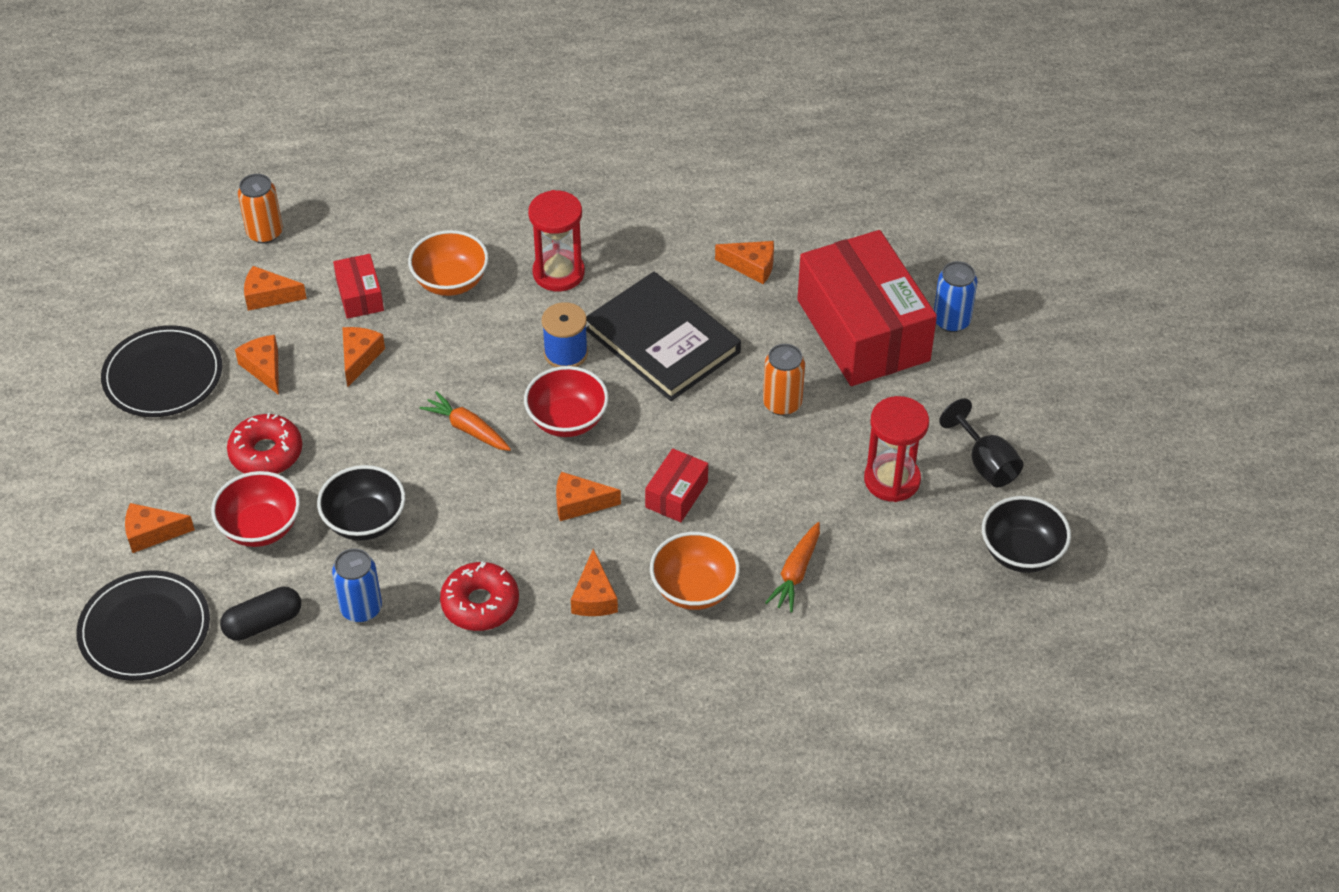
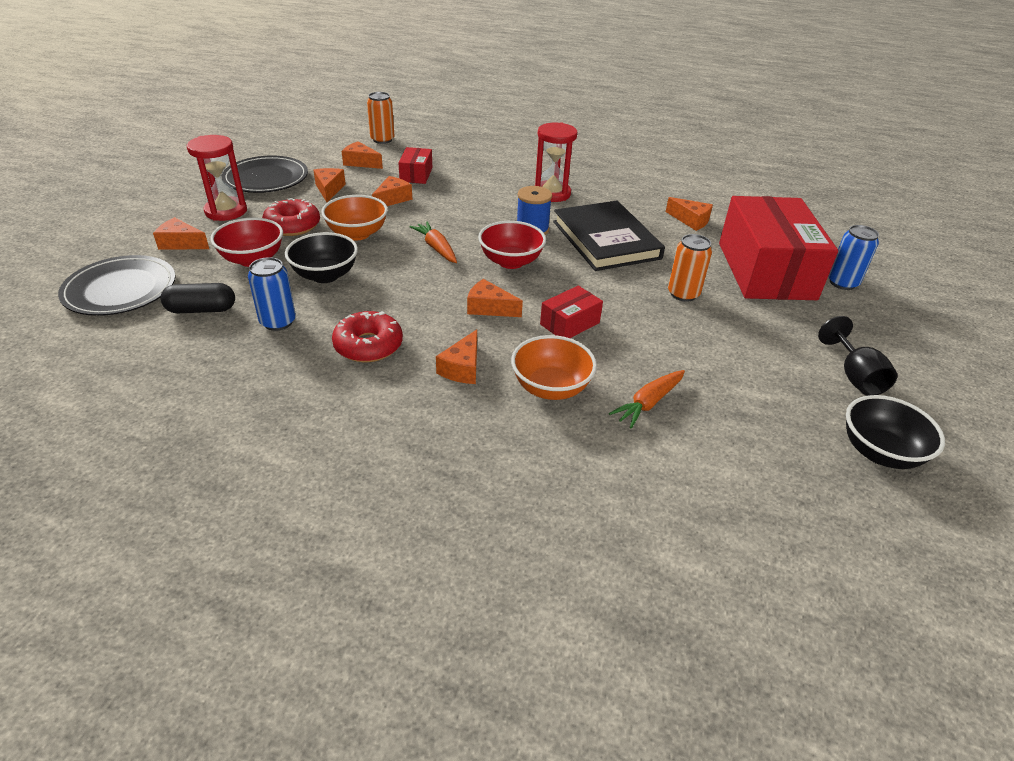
camera: 20 degrees right, 10 degrees down
orange bowl [408,230,489,296] -> orange bowl moved to [321,195,388,241]
red hourglass [864,396,929,502] -> red hourglass moved to [187,135,247,221]

